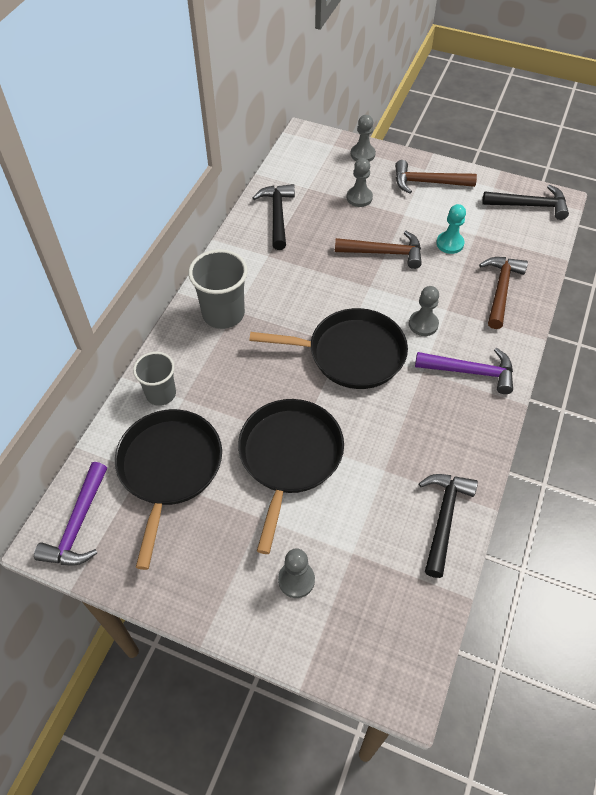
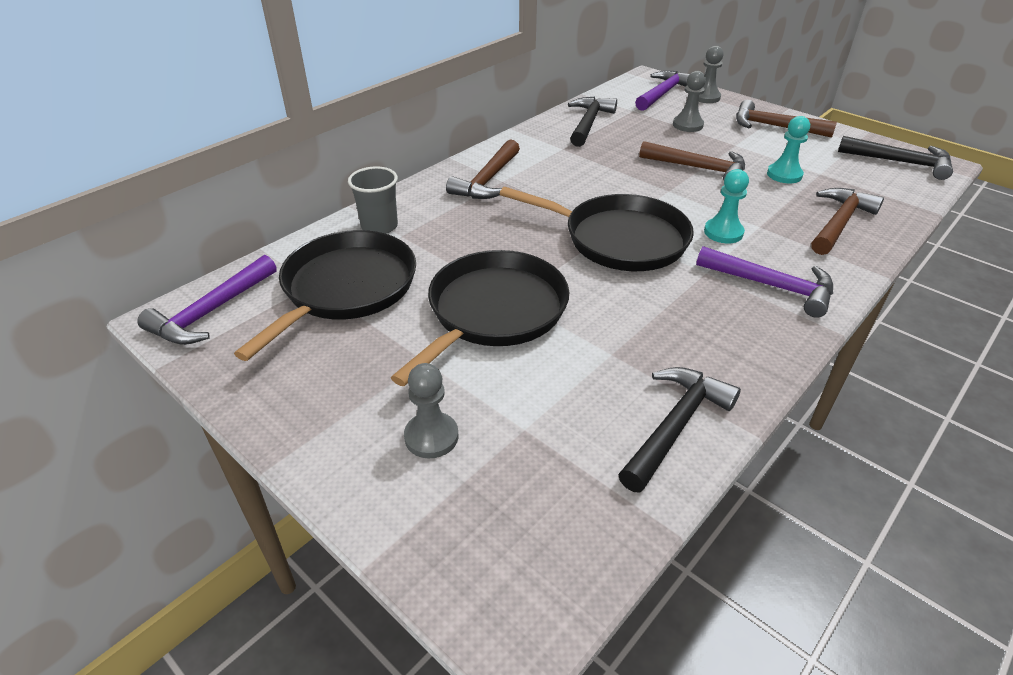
camera: 20 degrees right, 15 degrees down
grey cup [188,249,248,329] -> brown hammer [446,139,520,199]
grey pawn [409,286,439,336] -> turquoise pawn [704,169,749,243]
none -> purple hammer [635,71,690,111]

